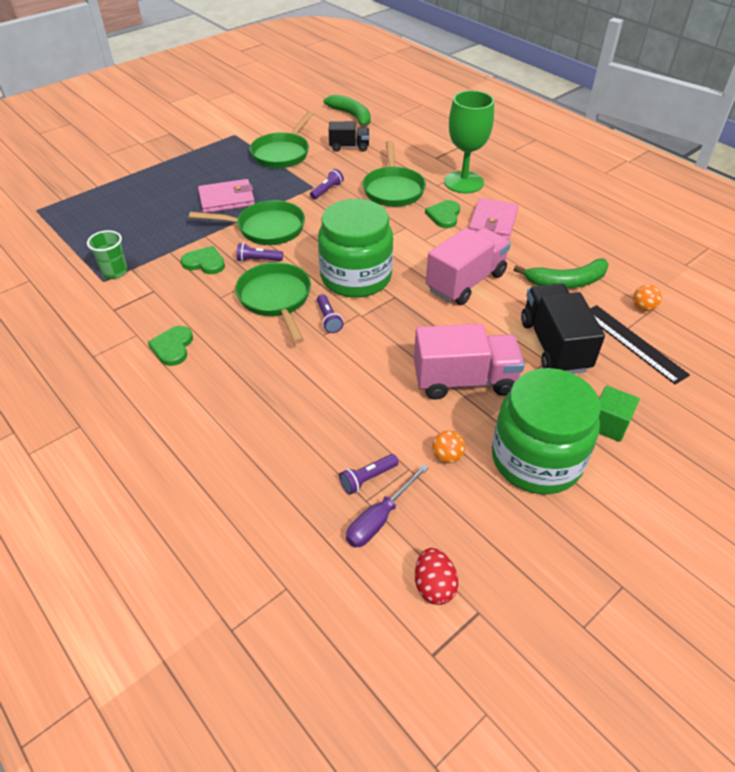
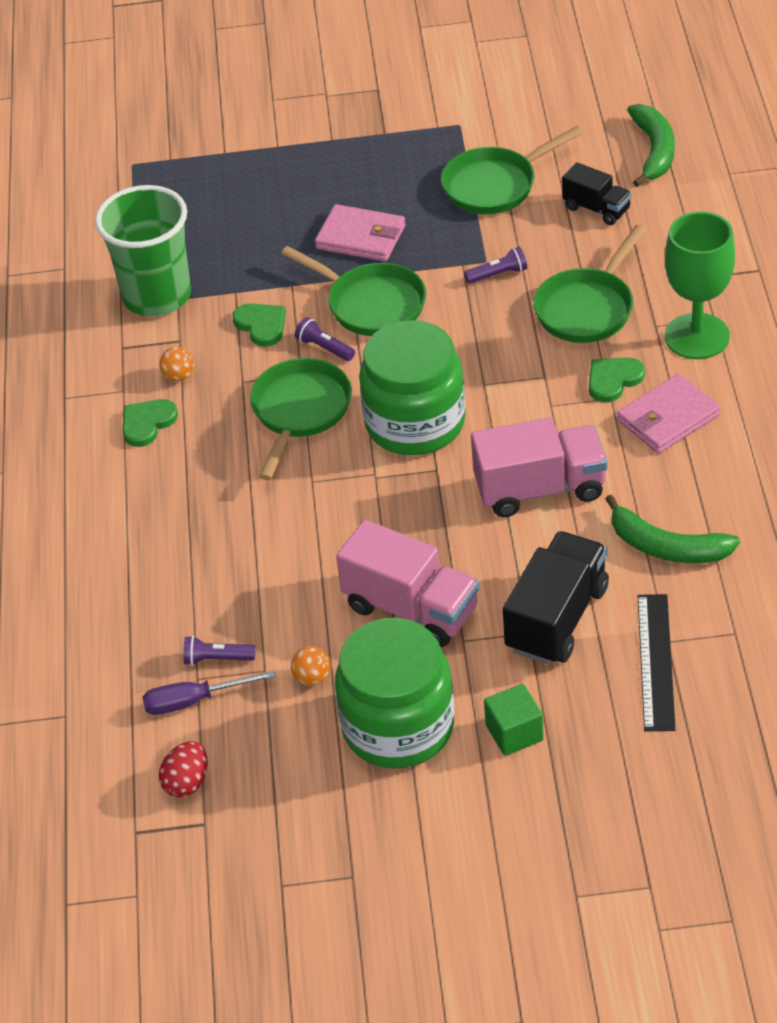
camera: 40 degrees right, 0 degrees up
green cup [87,230,128,279] -> green cup [95,185,191,316], size x2.06
purple flashlight [317,294,343,333] -> none
orange ball [633,284,662,311] -> orange ball moved to [159,347,194,381]

